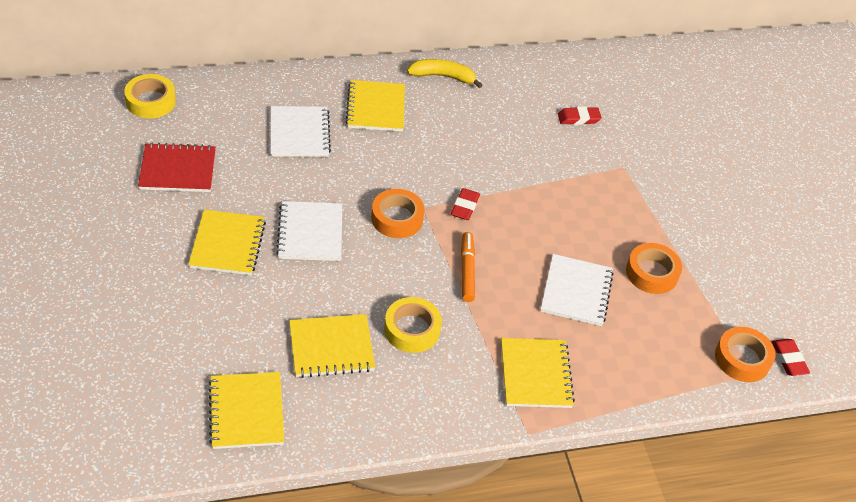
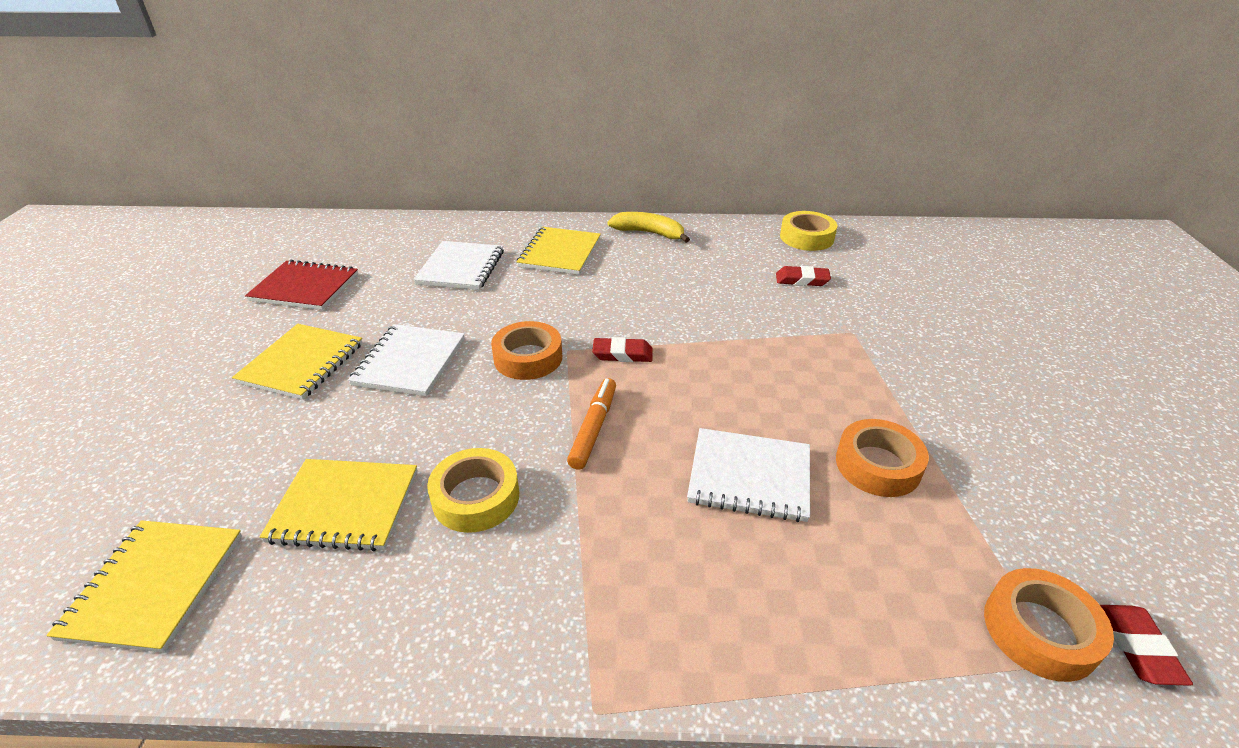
camera: 20 degrees right, 10 degrees down
yellow tape [124,74,176,118] -> yellow tape moved to [780,211,837,251]
red eraser [451,188,480,220] -> red eraser turned 60 degrees clockwise [592,337,653,362]
yellow notebook [501,338,575,408] -> none
white notebook [541,254,614,326] -> white notebook turned 75 degrees clockwise [687,428,810,522]

